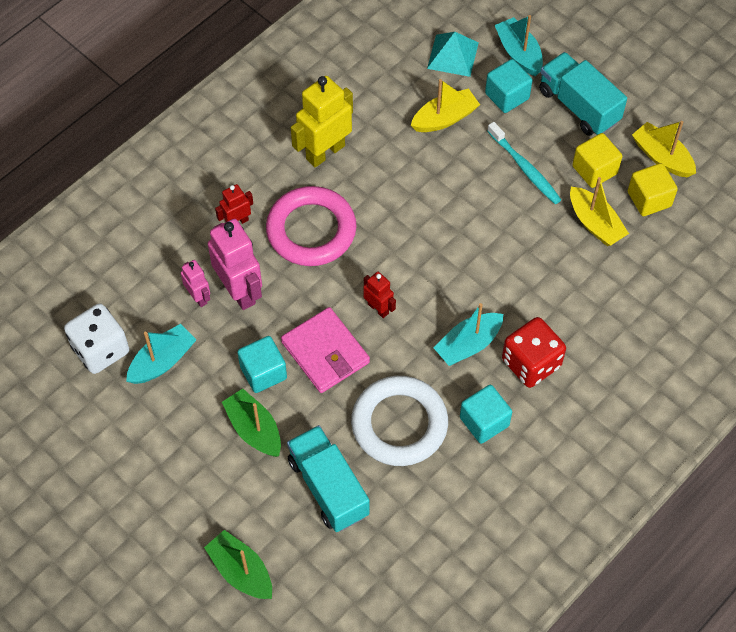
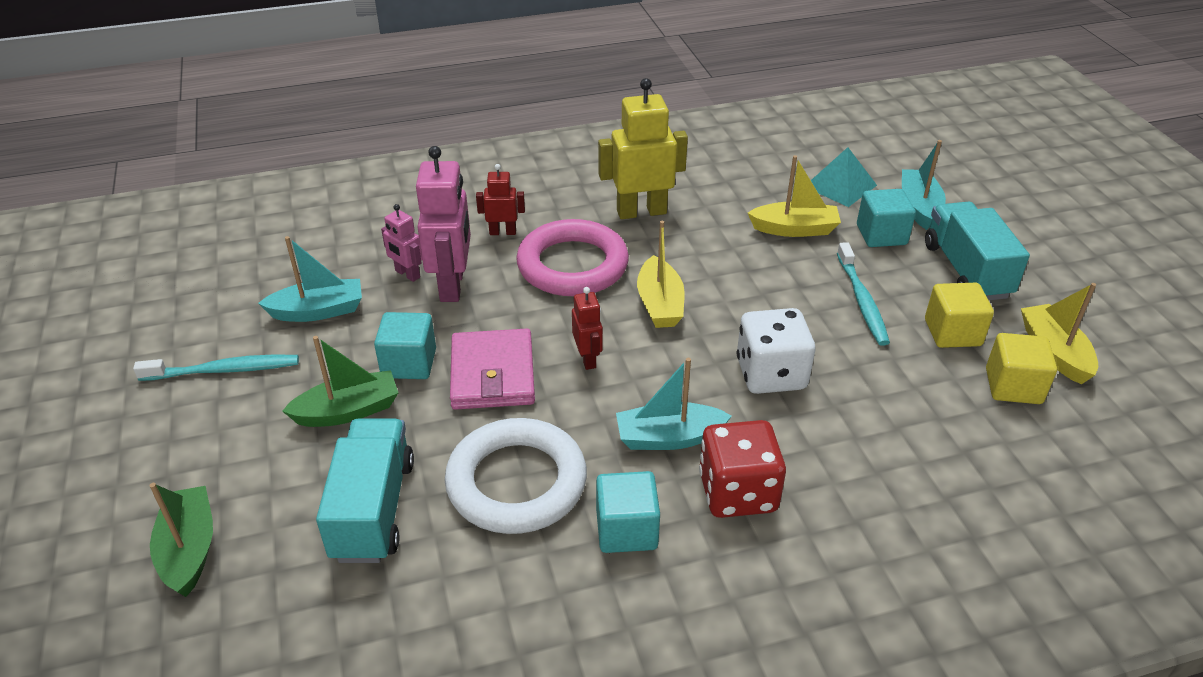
camera: 30 degrees right, 20 degrees down
white dice [64,304,129,374] -> white dice moved to [737,308,815,394]
pink robot [181,260,210,307] -> pink robot turned 135 degrees clockwise [381,204,422,282]
green boat [222,388,281,457] -> green boat turned 75 degrees clockwise [282,336,398,427]
yellow boat [570,177,629,246] -> yellow boat moved to [637,221,684,328]
none -> turquoise toothbrush [133,355,299,381]

